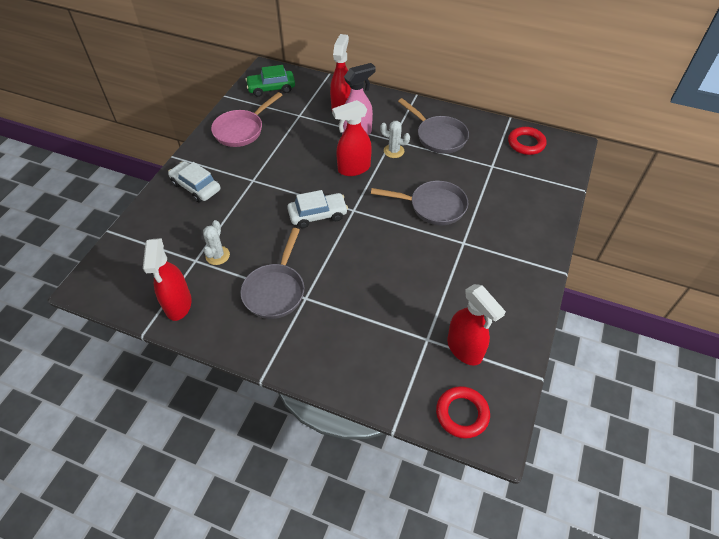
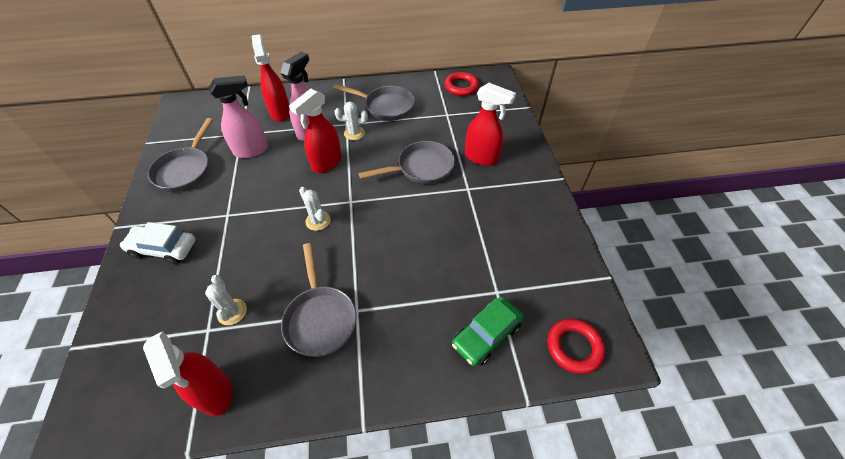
camera: 30 degrees left, 0 degrees up
pink pan [211,92,282,147] -> grey pan [148,118,213,192]
green car [245,65,295,97] -> green car moved to [452,297,524,366]
white car [287,190,348,228] -> white cactus [299,187,331,231]
red spray bottle [447,284,506,366] -> red spray bottle moved to [465,83,516,166]
none -> pink spray bottle [209,75,268,158]

